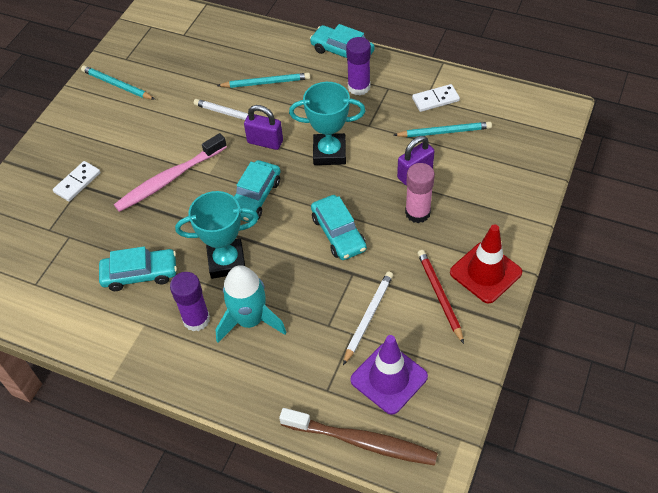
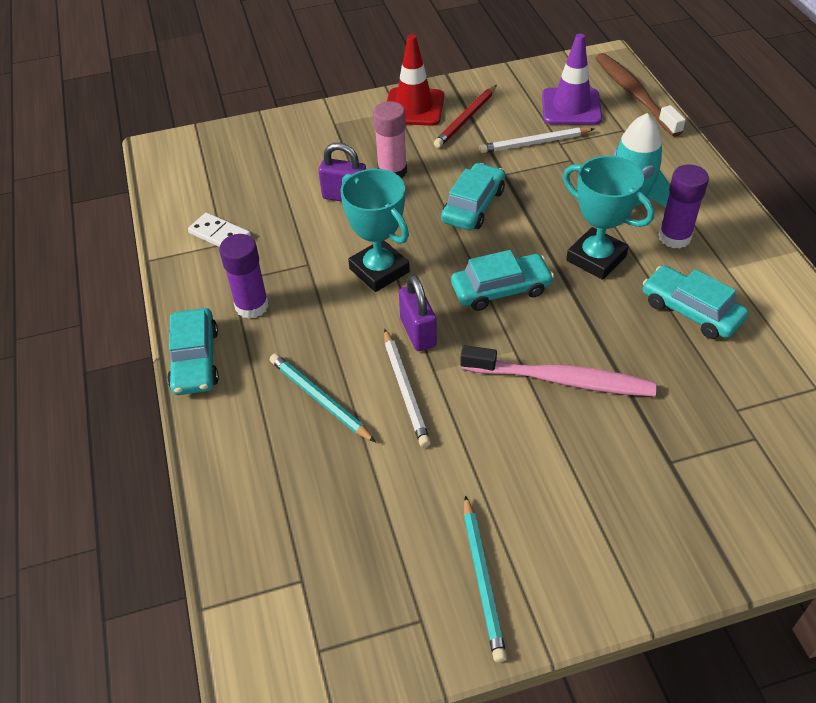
camera: 130 degrees left, 5 degrees down
white domino [53,161,101,202] -> none
turquoise pencil [394,122,492,137] -> none

